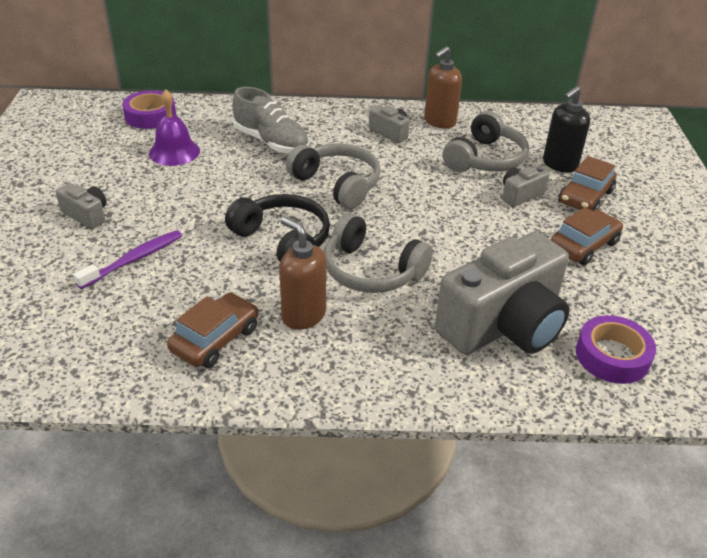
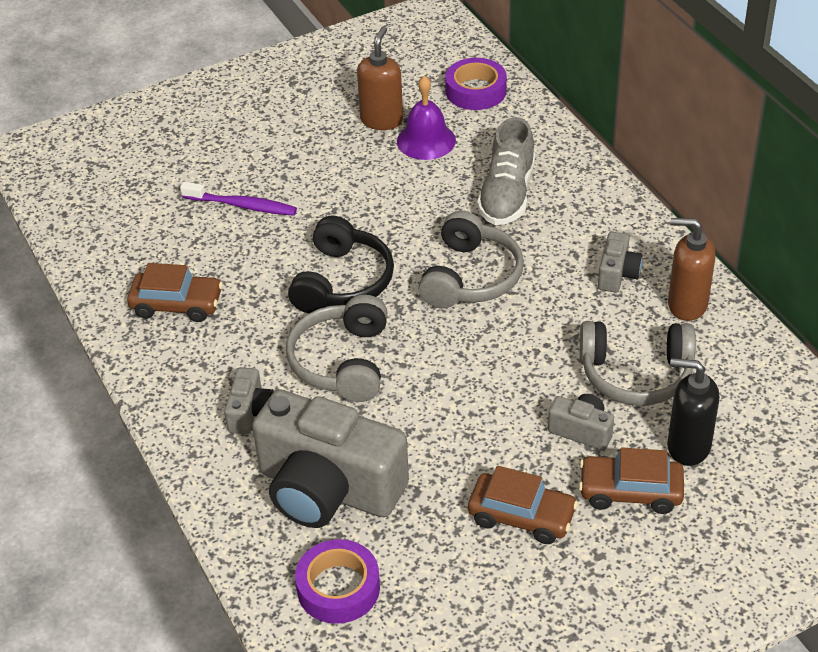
camera: 65 degrees right, 5 degrees up
grey camera [56,183,107,229] -> grey camera moved to [224,367,274,434]
brown soap dispenser [279,217,327,330] -> brown soap dispenser moved to [357,27,403,130]

